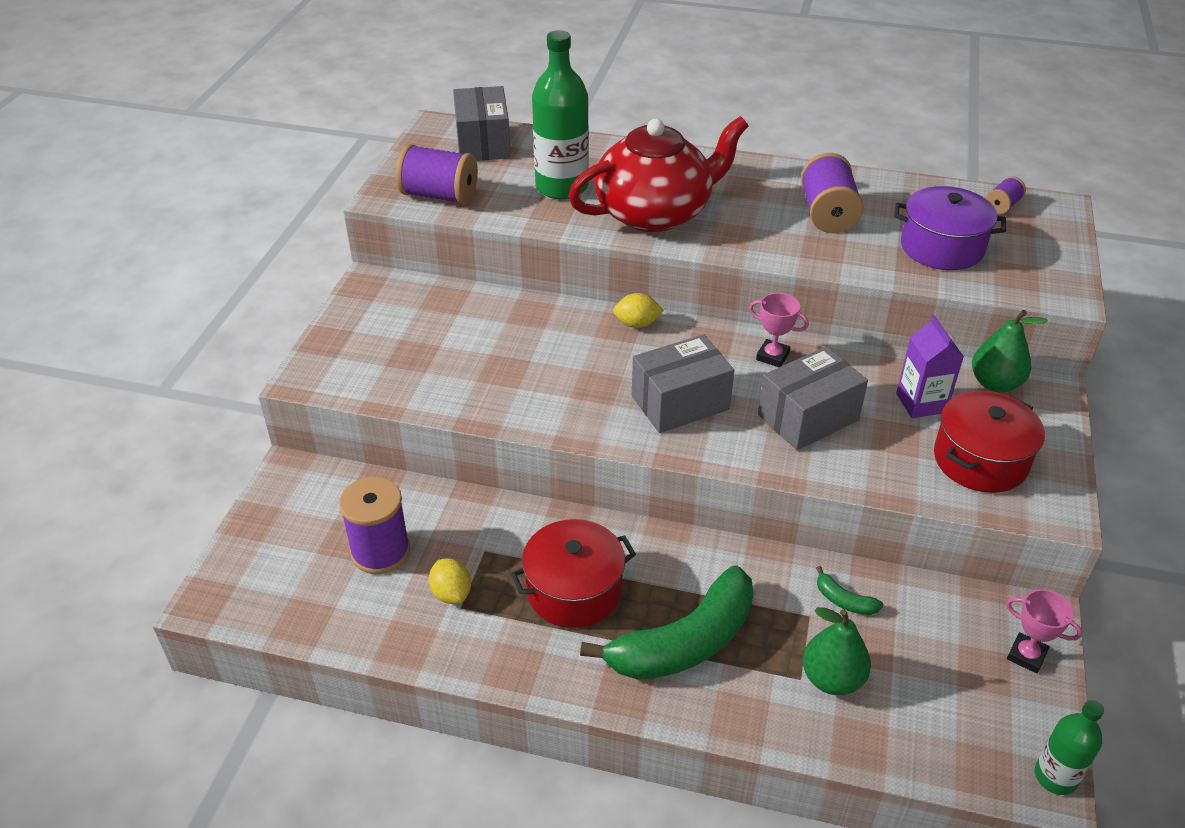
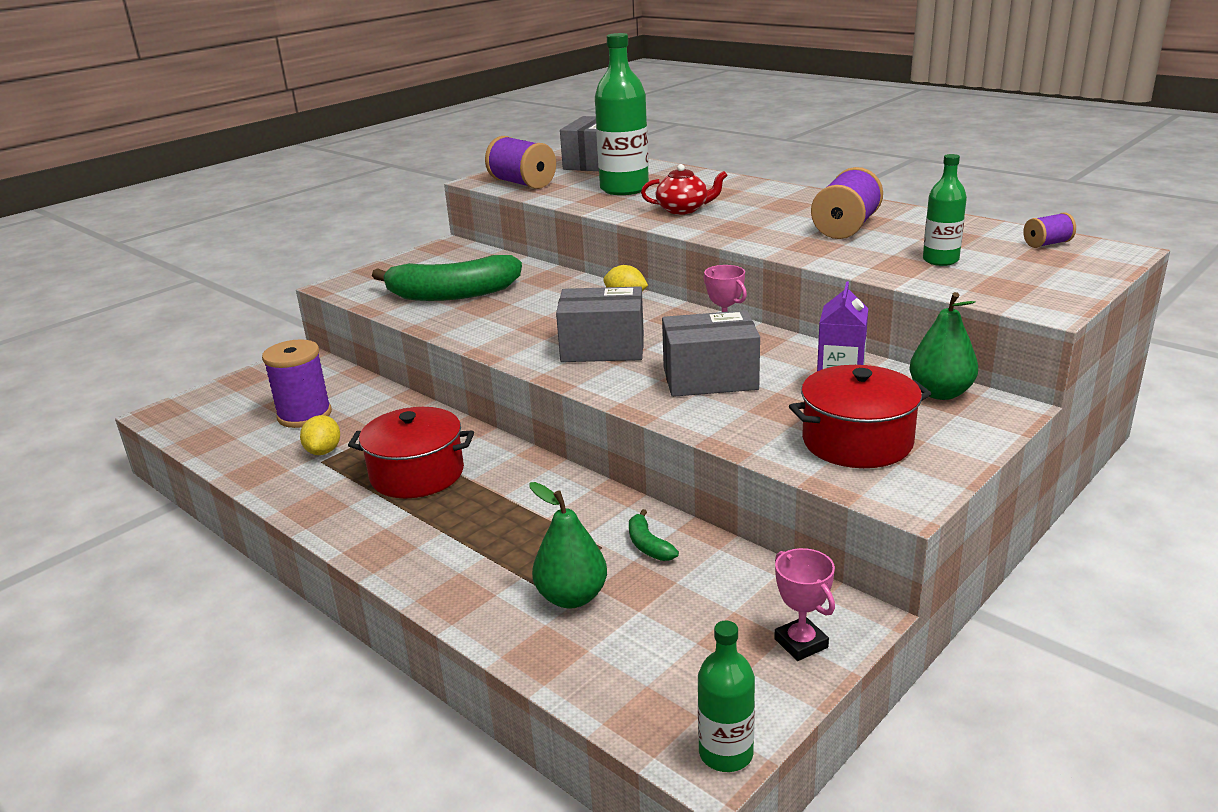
camera: 30 degrees right, 15 degrees down
red teapot [568,116,749,232] -> red teapot [641,164,728,215], size x0.46
green banana [580,566,754,680] -> green banana moved to [372,255,522,301]
purple pot [894,186,1006,270] -> green bottle [923,154,967,266]

